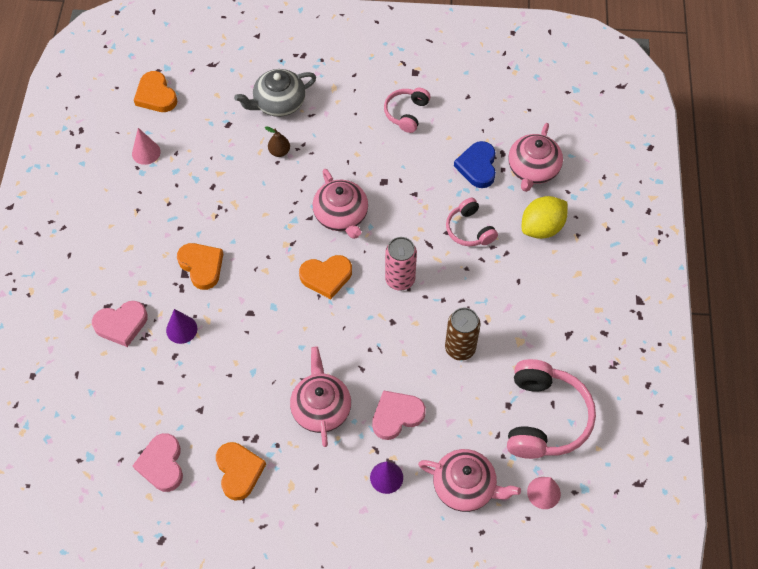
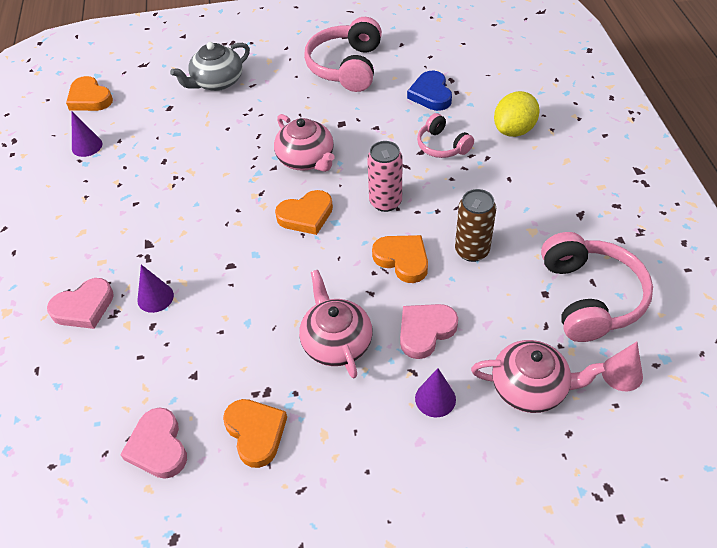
camera: 10 degrees left, 10 degrees down
pink cone [132,128,161,165] -> purple cone [72,112,102,157]
orange heart [177,243,223,290] -> orange heart moved to [372,235,428,283]
brown pear [265,126,290,157] -> none
pink headphones [384,88,431,133] -> pink headphones [304,17,382,92], size x1.77
pink teapot [508,123,563,192] -> none

